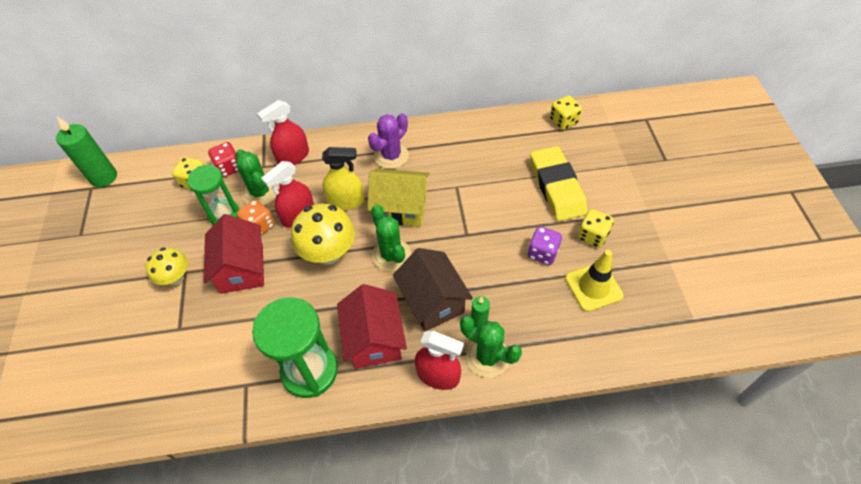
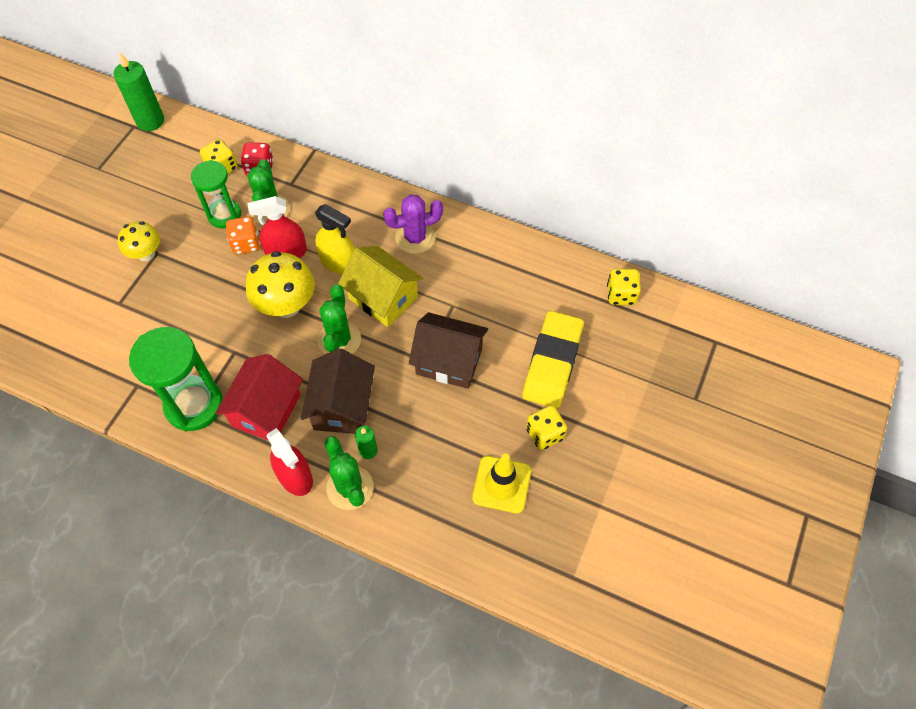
camera: 30 degrees right, 5 degrees up
red house [204,214,264,294] -> none
red spray bottle [257,100,309,165] -> none
purple dice [528,226,562,265] -> none
none -> brown house [409,312,488,389]

